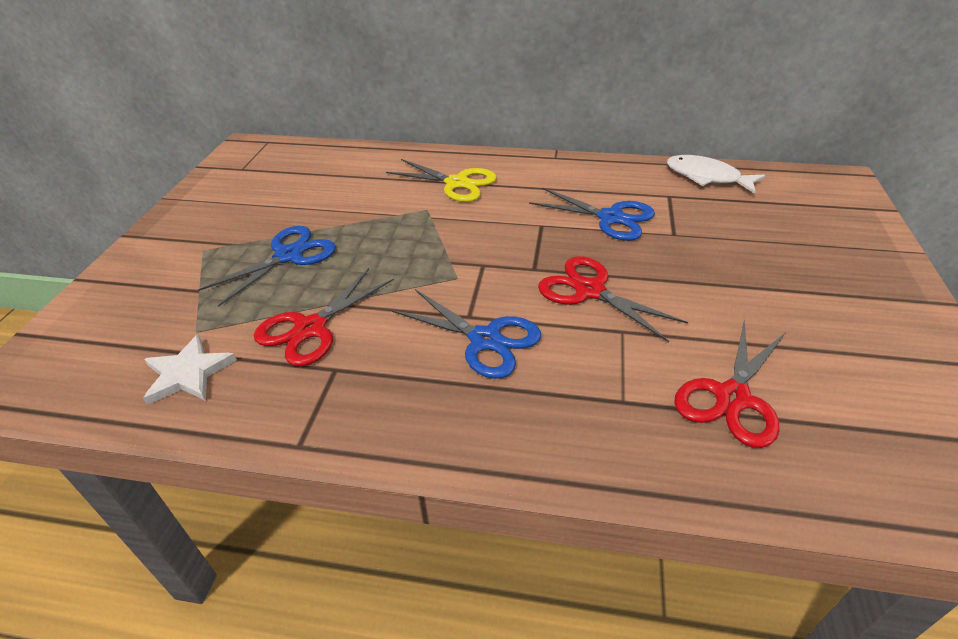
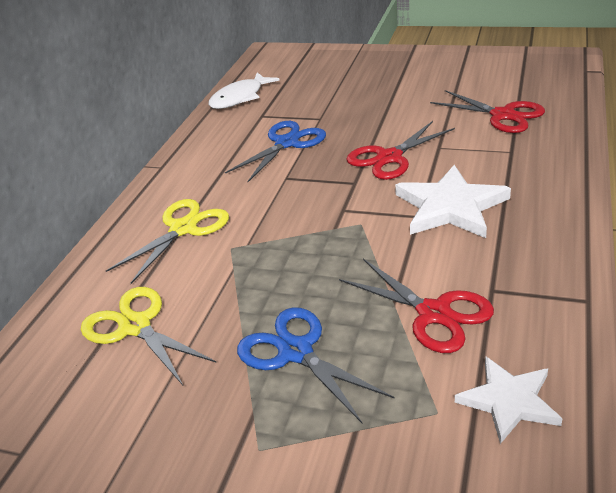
camera: 80 degrees left, 5 degrees down
blue scissors [392,289,541,379] -> white star [395,165,511,238]
none -> yellow scissors [81,287,217,385]

